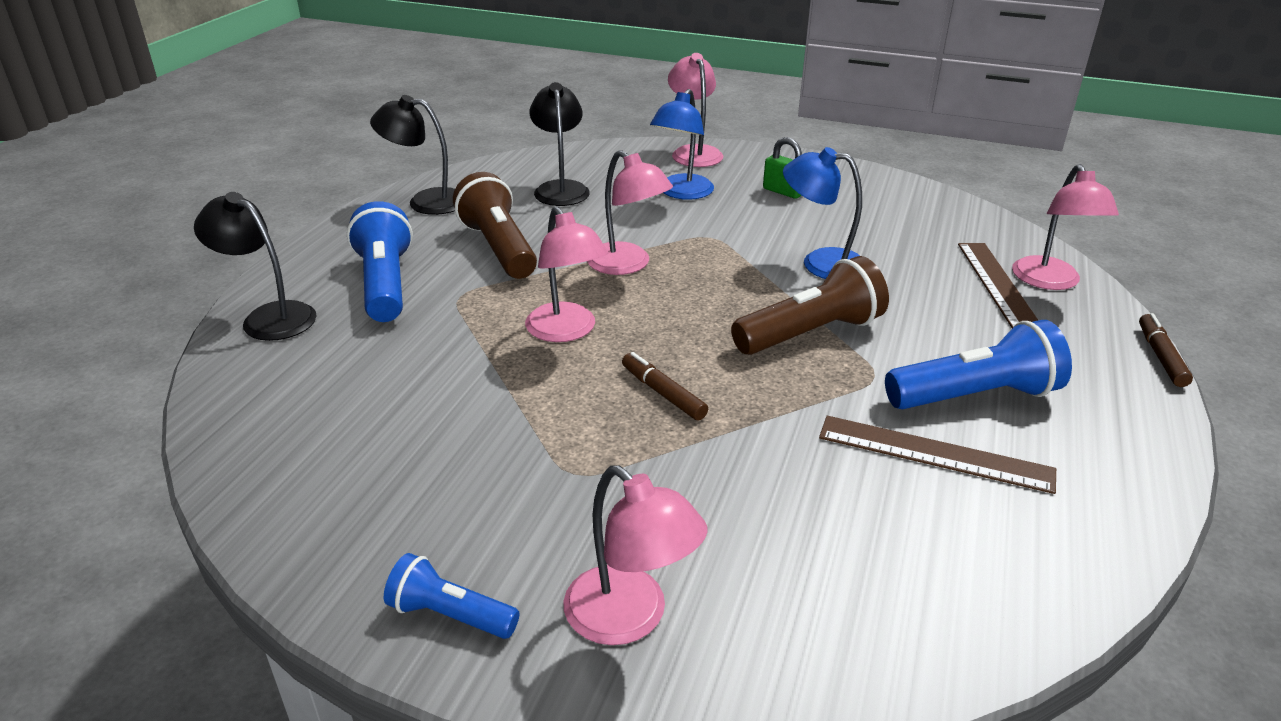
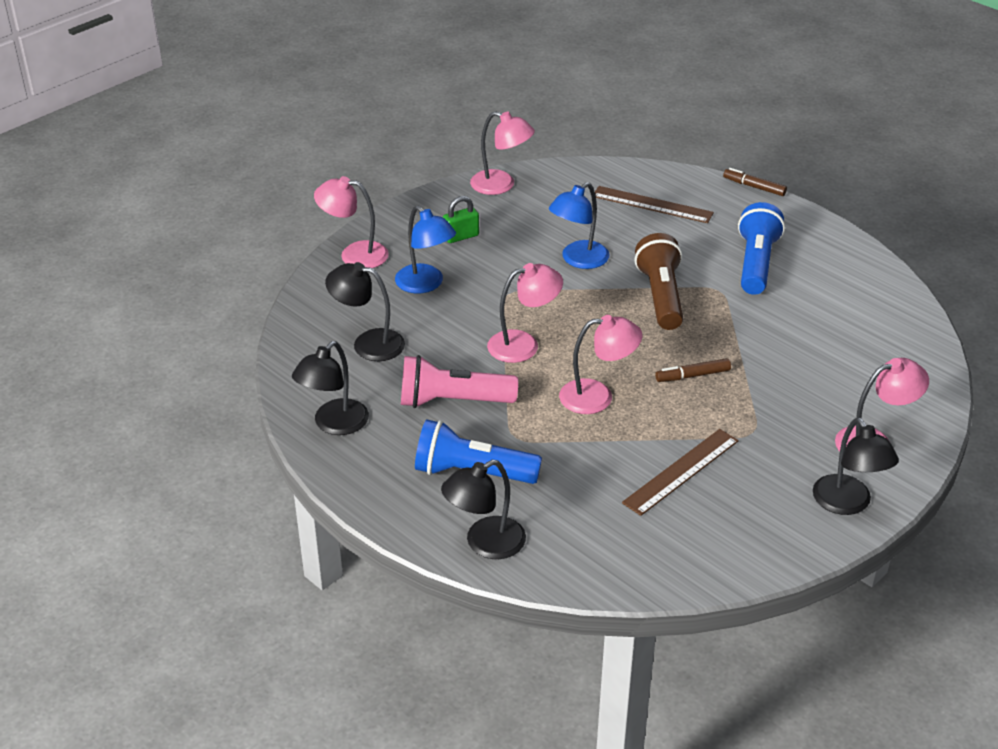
camera: 65 degrees left, 5 degrees up
blue flashlight [384,553,520,639] -> black lamp [813,417,899,515]
brown flashlight [453,172,537,279] -> pink flashlight [401,355,518,408]
brown ruler [819,416,1056,494] -> brown ruler moved to [622,429,739,516]
pink lamp [1012,164,1119,290] -> pink lamp moved to [470,111,535,195]

